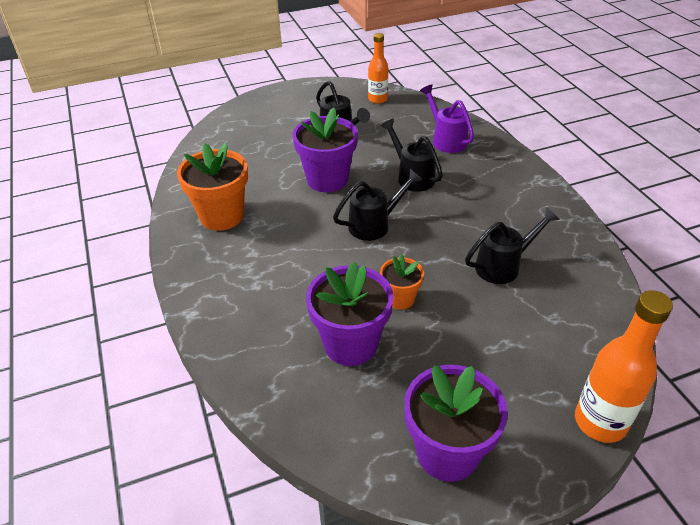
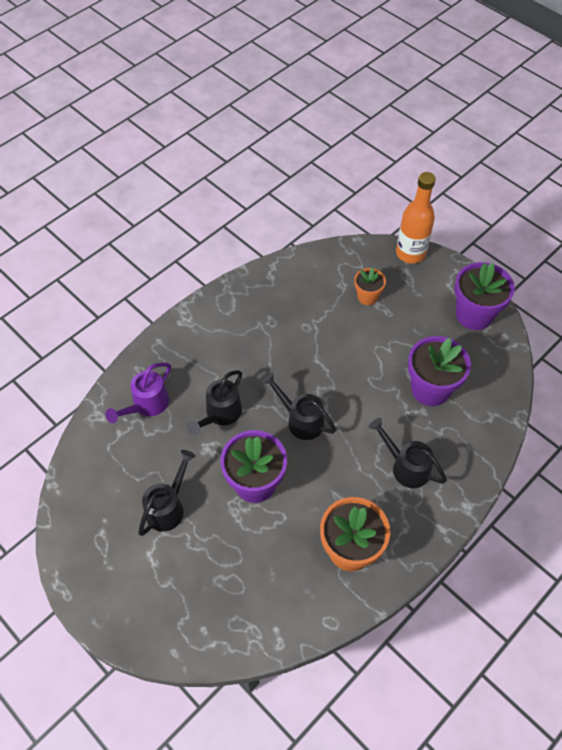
camera: 115 degrees left, 15 degrees up
orange bottle [368,33,388,104] -> none
orange flower pot [380,254,424,310] -> orange flower pot moved to [354,267,386,305]
black watering can [465,207,560,284] -> black watering can moved to [369,418,447,488]

